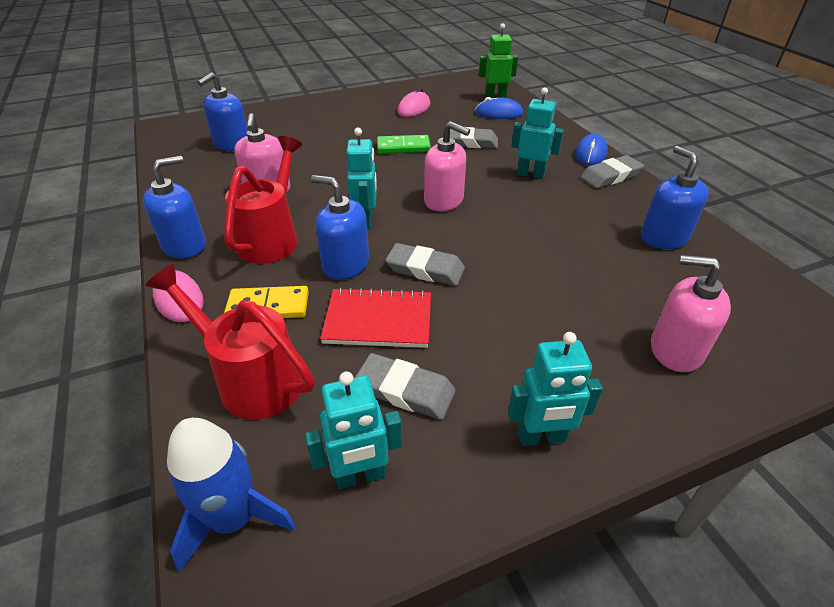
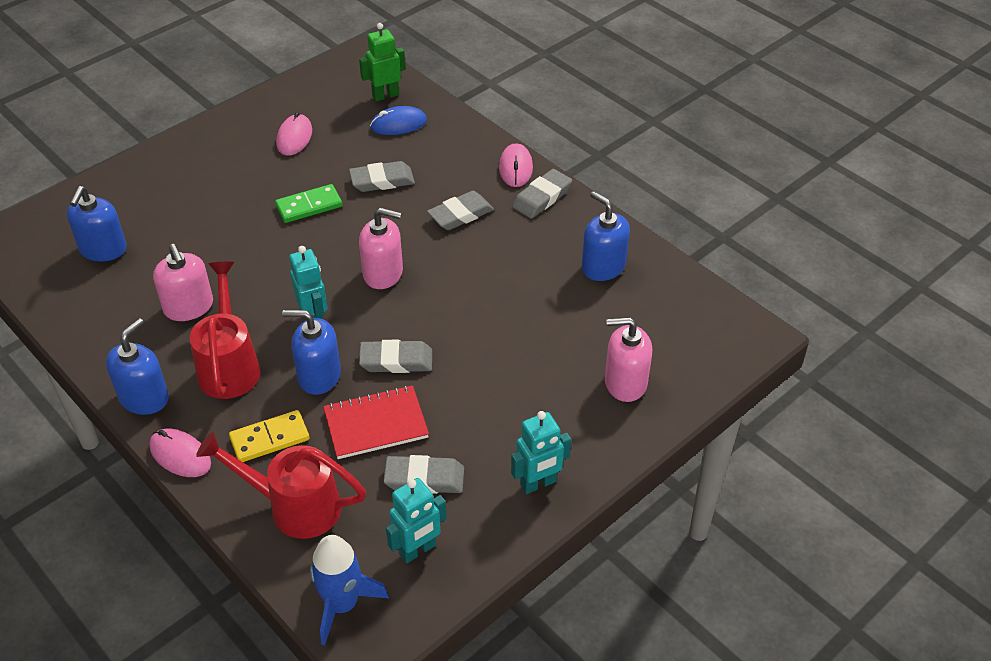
camera: 20 degrees left, 5 degrees up
turquoise robot [511,87,564,179] -> grey eraser [427,191,494,230]
blue mouse [575,133,608,166] -> pink mouse [499,143,533,187]

